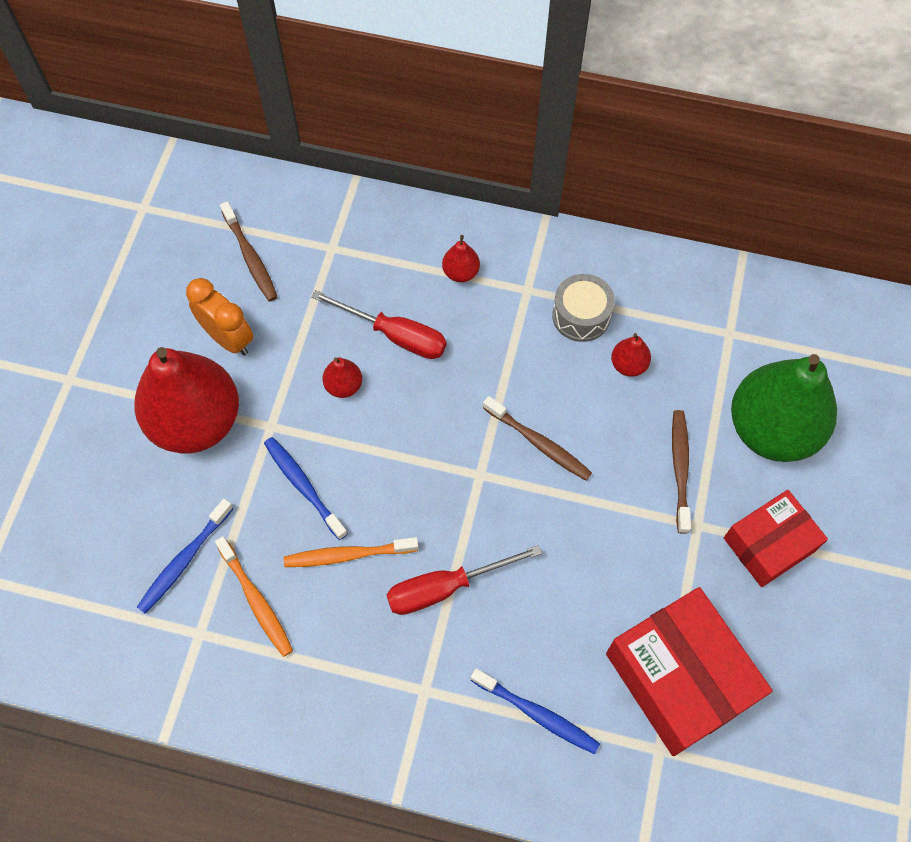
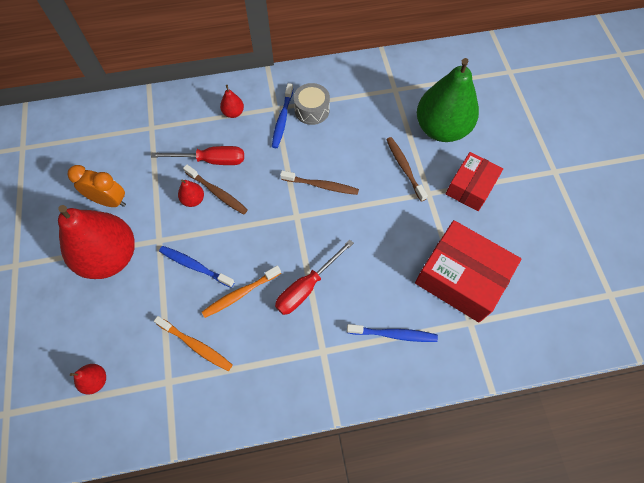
camera: 25 degrees left, 0 degrees up
blue toothbrush [137,499,234,613] -> blue toothbrush moved to [272,83,293,148]
brown toothbrush [220,201,277,302] -> brown toothbrush moved to [183,165,248,214]
red pear [611,333,651,377] -> red pear moved to [70,364,106,395]

